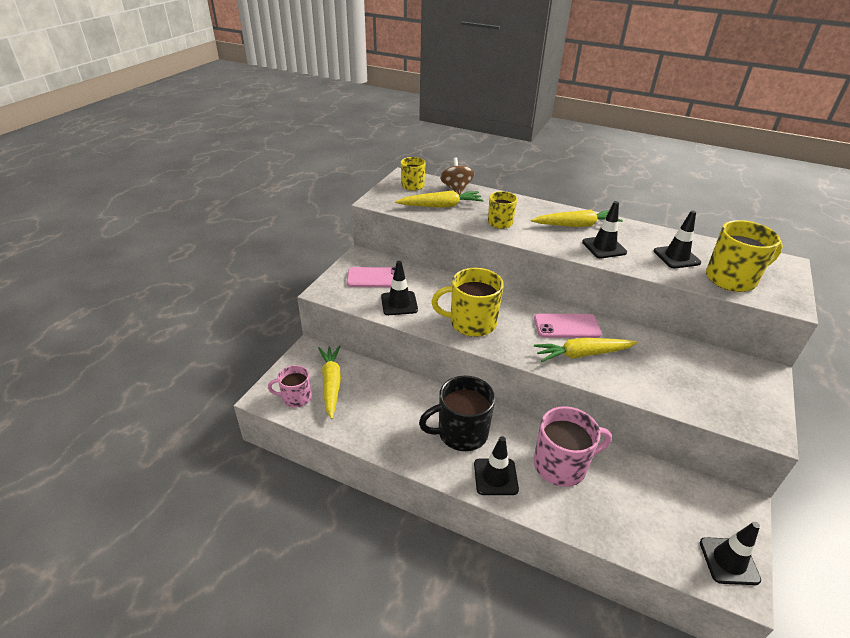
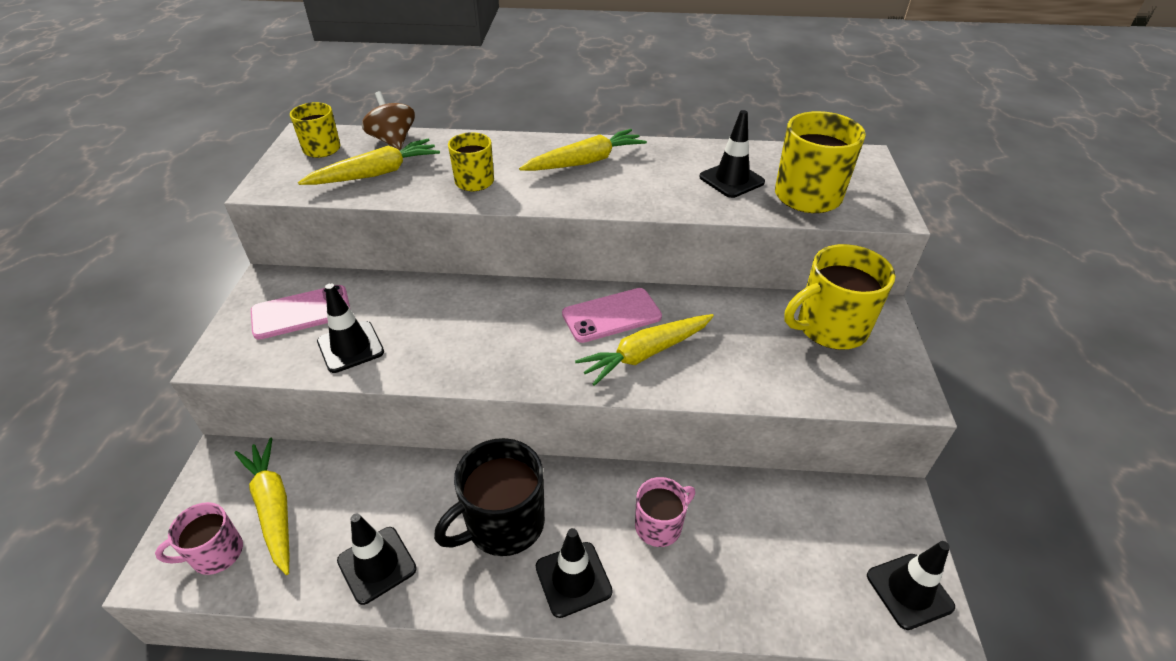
camera: 20 degrees left, 5 degrees up
yellow mug [431,268,504,337] -> yellow mug moved to [784,244,896,350]
pink mug [534,406,612,487] -> pink mug [635,477,695,547], size x0.60
black traffic cone [582,201,627,258] -> black traffic cone moved to [337,513,417,605]

